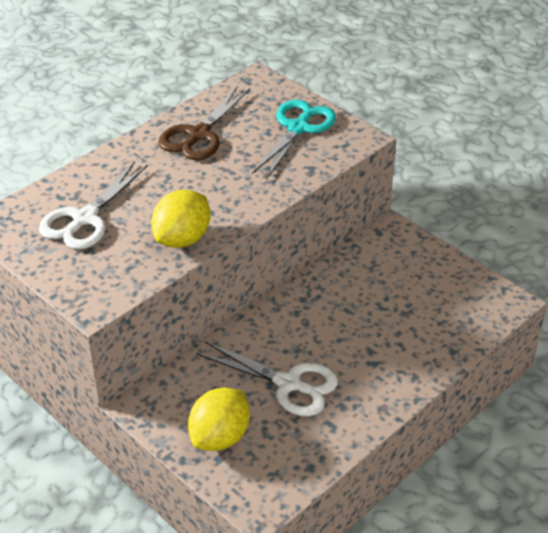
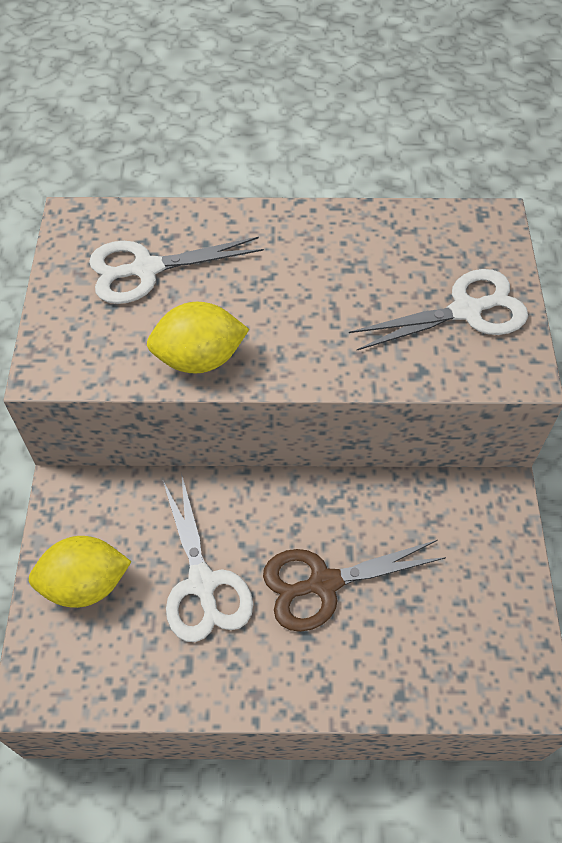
camera: 45 degrees right, 15 degrees up
brown scissors [158,86,250,160] -> brown scissors moved to [263,540,446,632]
turquoise scissors [252,99,336,180] -> white scissors [349,269,528,350]

